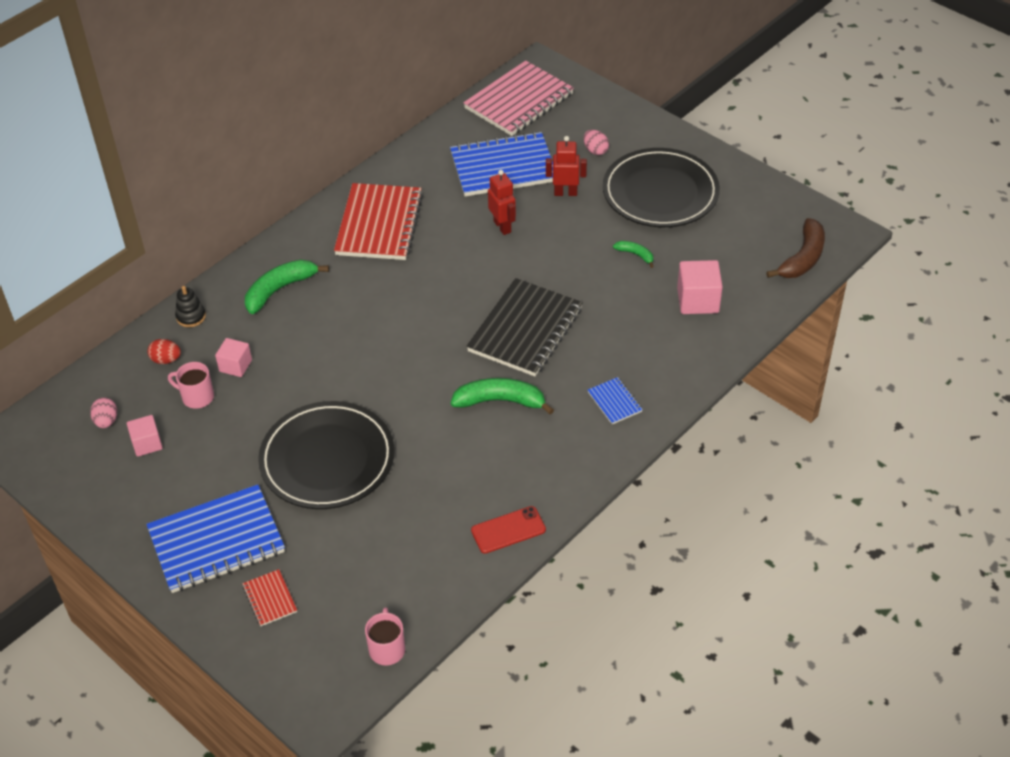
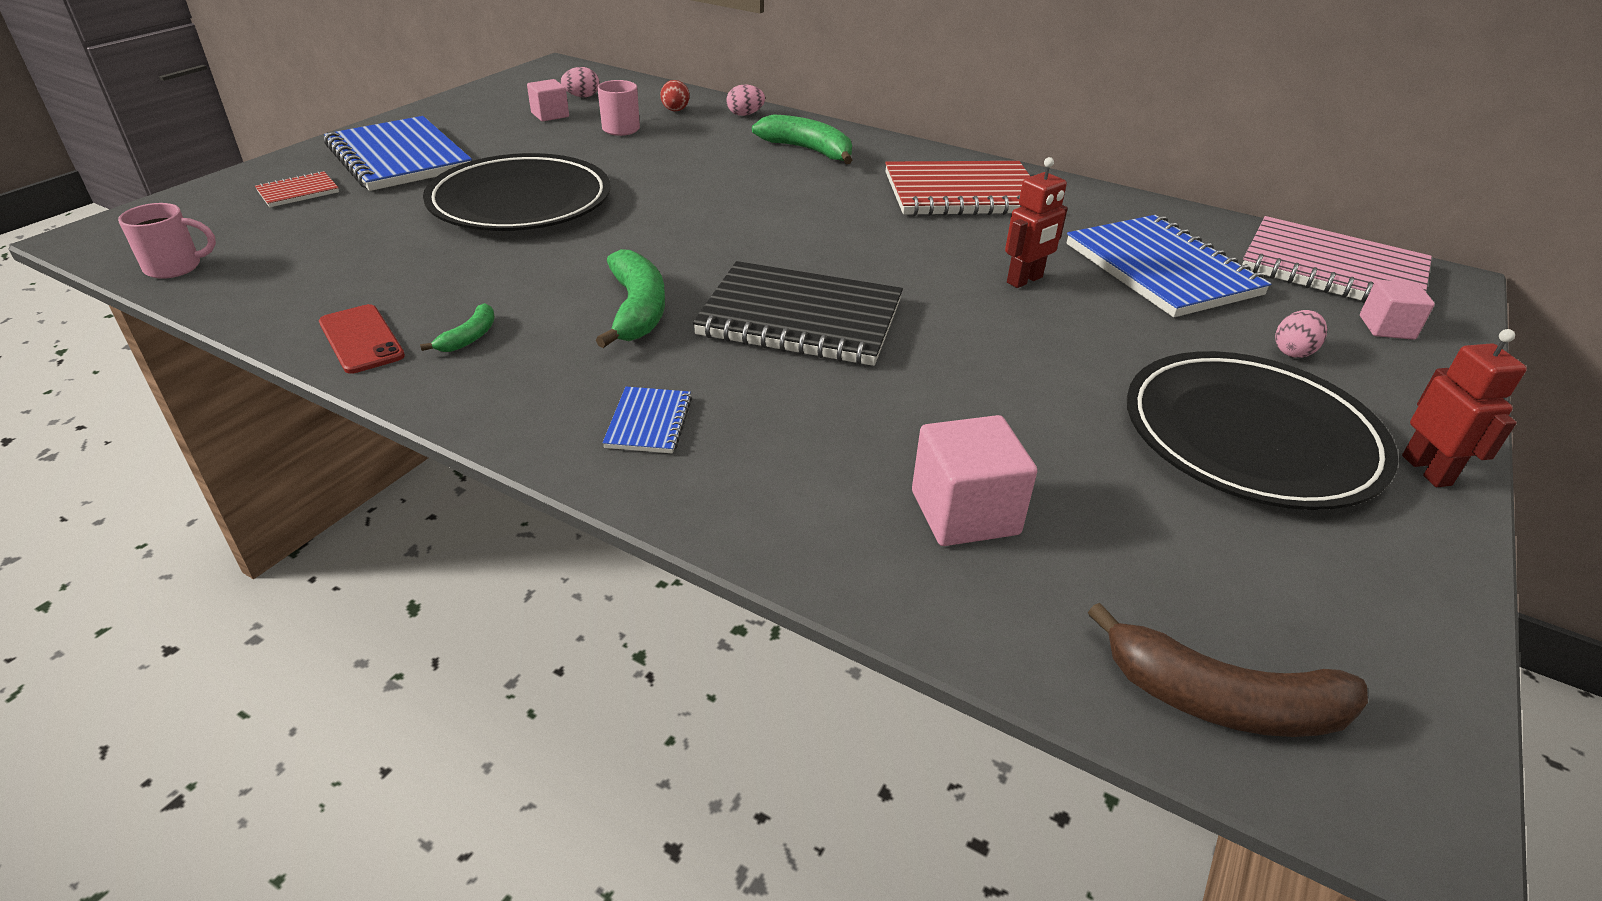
camera: 75 degrees right, 10 degrees down
black stacking toy [175,286,206,327] -> pink egg [727,84,765,116]
pink cube [215,338,252,377] -> pink cube moved to [1360,280,1435,340]
red robot [546,136,587,196] -> red robot moved to [1402,329,1527,487]
blue notebook [588,377,643,424] -> blue notebook turned 45 degrees counterclockwise [602,387,692,453]
green banana [613,241,654,268] -> green banana moved to [420,303,495,352]

